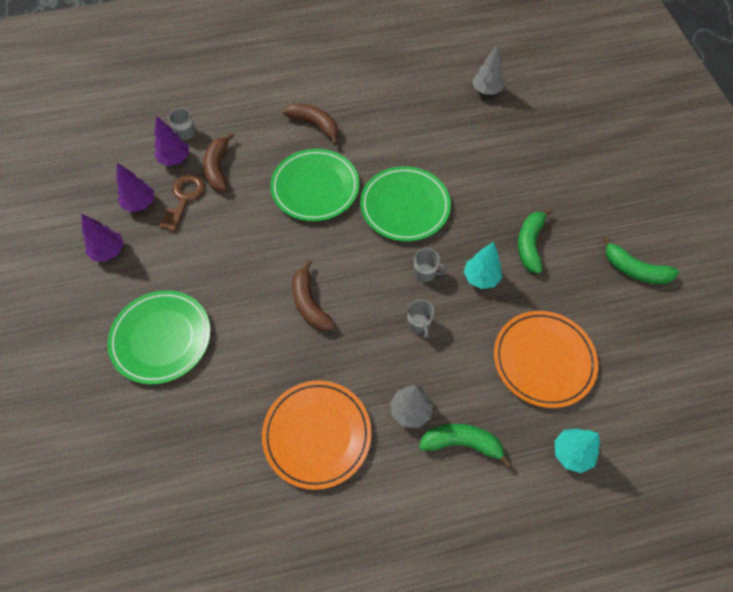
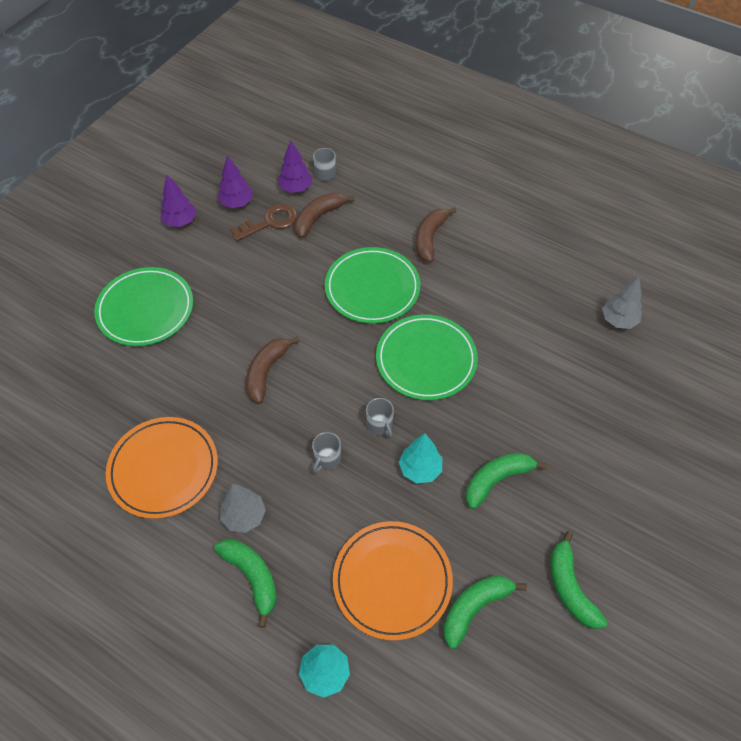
camera: 45 degrees right, 5 degrees down
brown banana [283,103,338,145] -> brown banana turned 150 degrees counterclockwise [416,207,457,263]
none -> green banana [443,575,527,649]

